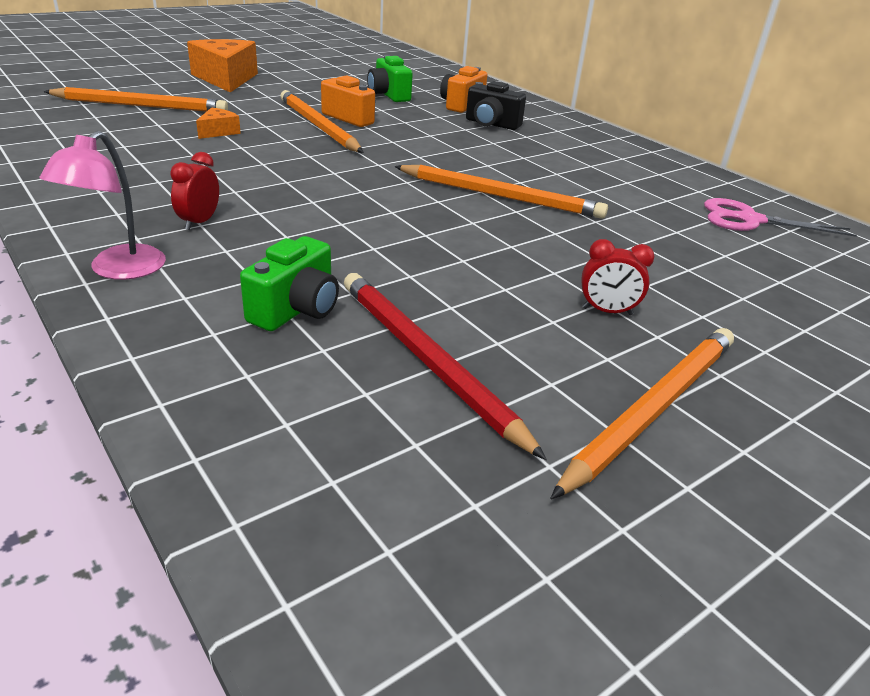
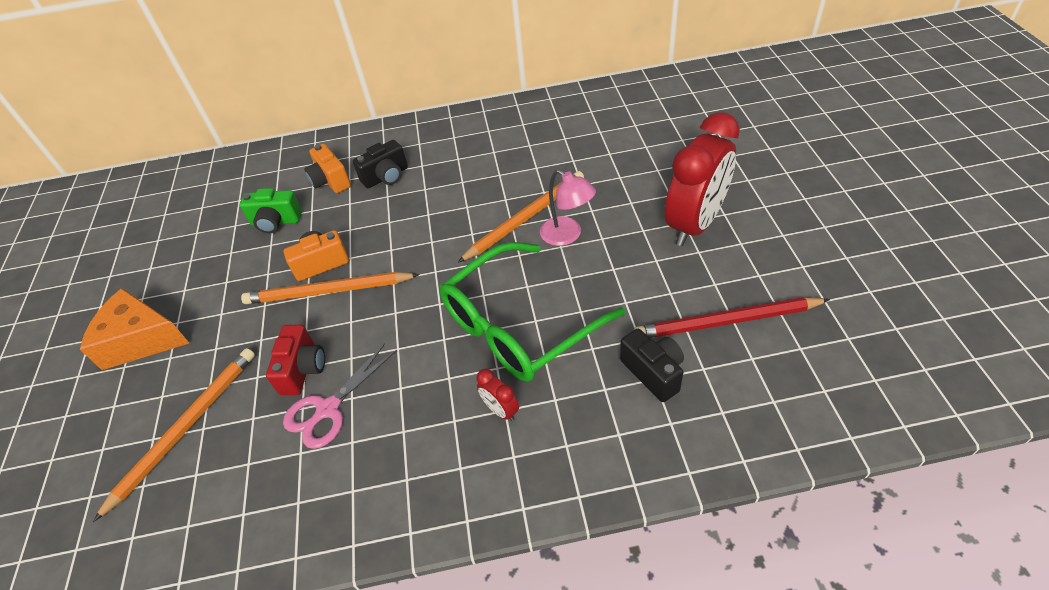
camera: 55 degrees left, 15 degrees up
pink lamp [40,131,166,280] -> pink lamp moved to [540,169,596,246]
orange cheese [196,107,241,139] -> red camera [266,324,325,395]
green camera [240,236,339,331] -> black camera [620,329,684,402]
orange pencil [550,328,734,499] -> none
red clock [581,239,654,315] -> red clock [665,112,740,246], size x2.45
pink scissors [704,198,857,237] -> pink scissors moved to [283,343,396,449]
none -> green glasses [440,242,625,382]

